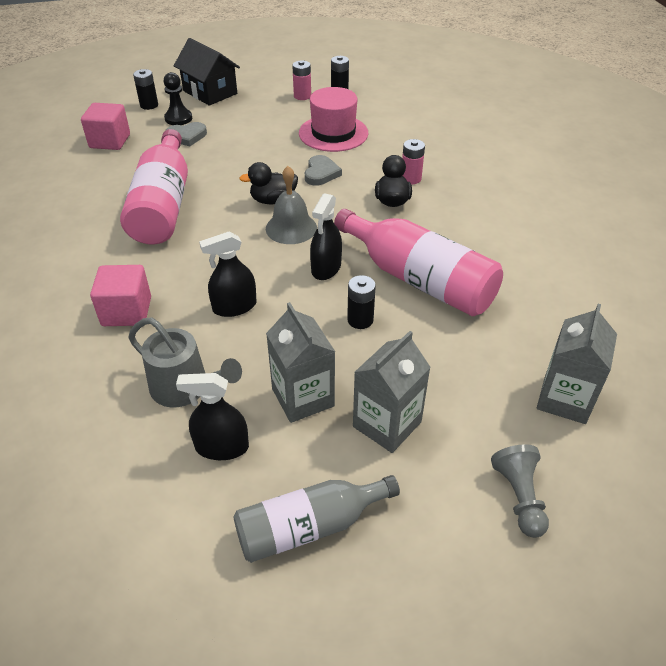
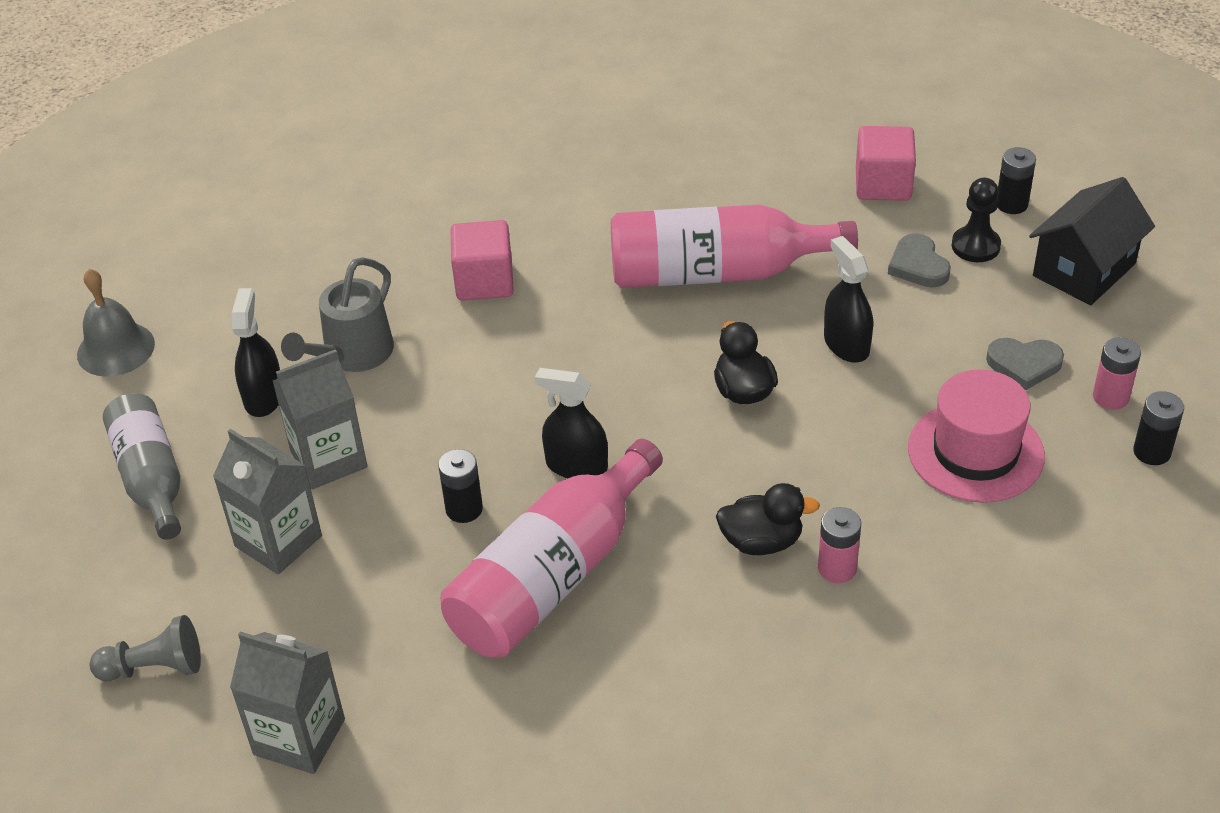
camera: 90 degrees right, 0 degrees up
black spray bottle [199,232,257,317] -> black spray bottle moved to [824,236,873,363]
grey bell [266,166,317,244] -> grey bell moved to [77,269,155,377]
grey heart [305,155,342,186] -> grey heart moved to [986,338,1064,390]

